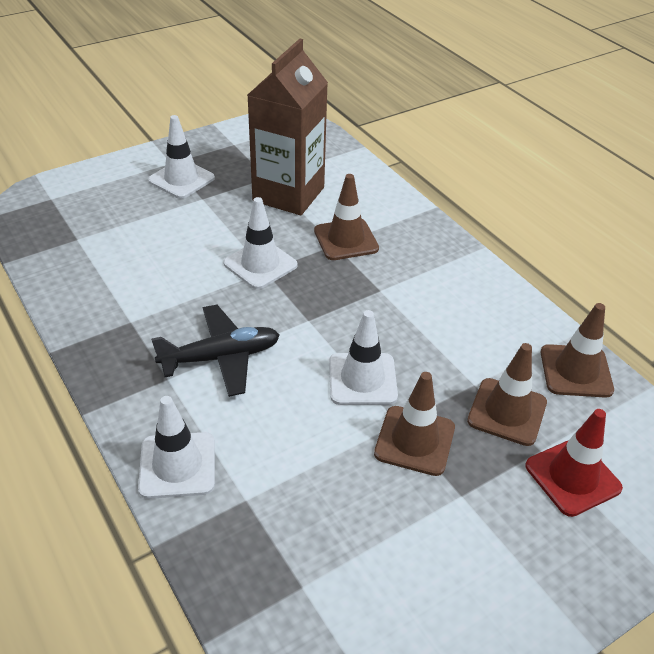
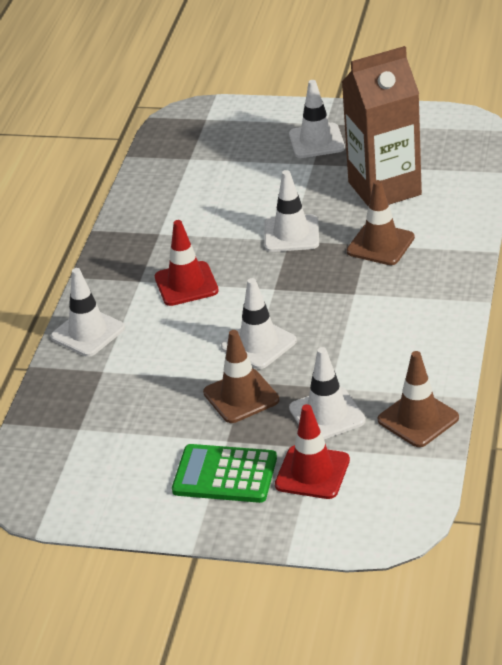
camera: 50 degrees right, 5 degrees down
black plane [151,305,280,397] -> red traffic cone [155,220,219,306]
brown traffic cone [467,343,547,446] -> white traffic cone [289,347,366,439]
none -> green calculator [172,444,277,503]

